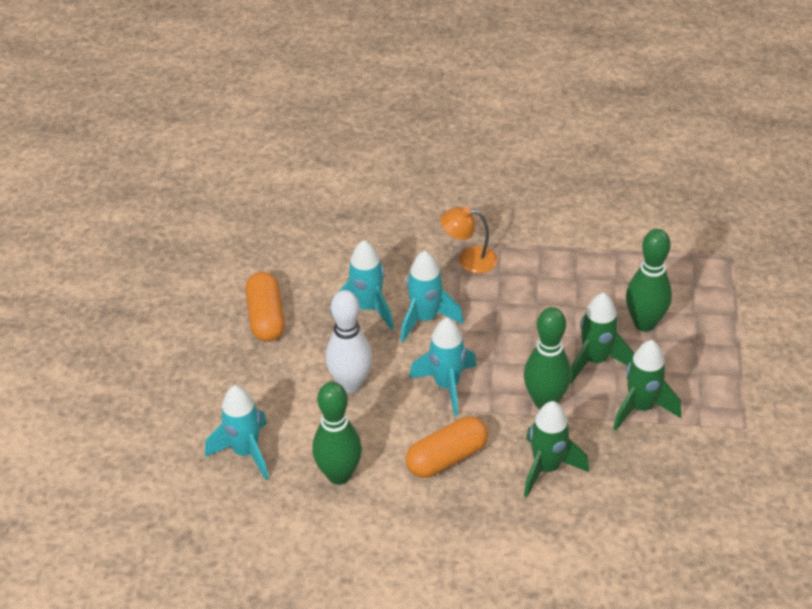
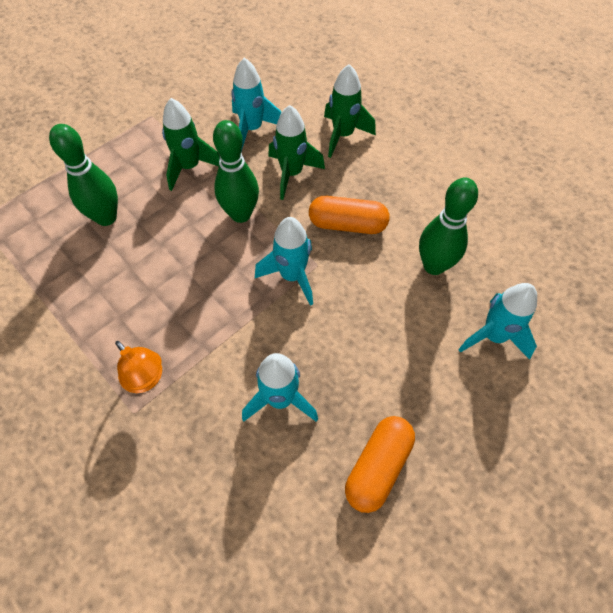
camera: 140 degrees left, 15 degrees up
white bowling pin [326,290,372,393] -> none
turquoise rocket [401,251,464,342] -> turquoise rocket moved to [231,58,281,151]
green rocket [570,292,634,383] -> green rocket moved to [324,64,376,158]

